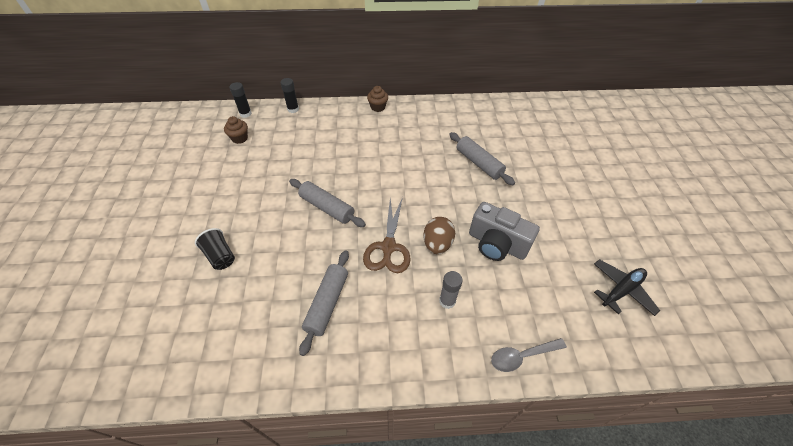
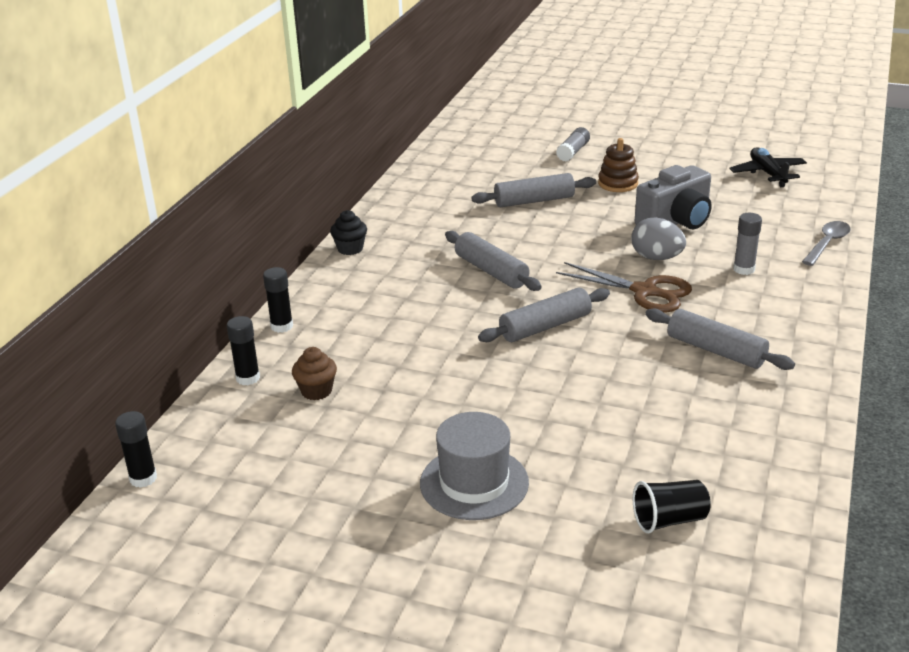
camera: 65 degrees left, 20 degrees down
black cup [195,228,235,270] -> black cup moved to [633,480,711,533]
brown cupcake [367,86,388,112] -> black cupcake [330,210,367,255]
brown egg [424,217,455,254] -> grey egg [631,218,686,260]
grey spoon [491,338,567,372] -> grey spoon turned 150 degrees counterclockwise [802,221,851,266]
none -> black glue stick [115,411,157,488]
none -> grey hat [420,412,529,520]
none -> grey rolling pin [445,231,542,291]
none -> grey glue stick [556,127,590,161]
none -> brown stacking toy [598,138,639,192]

